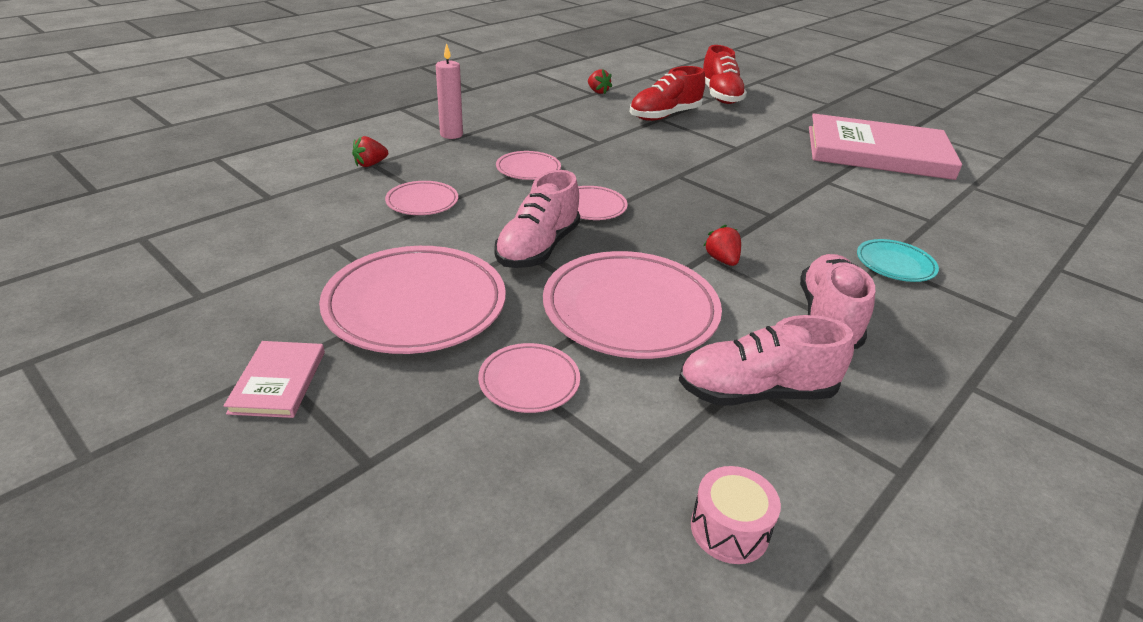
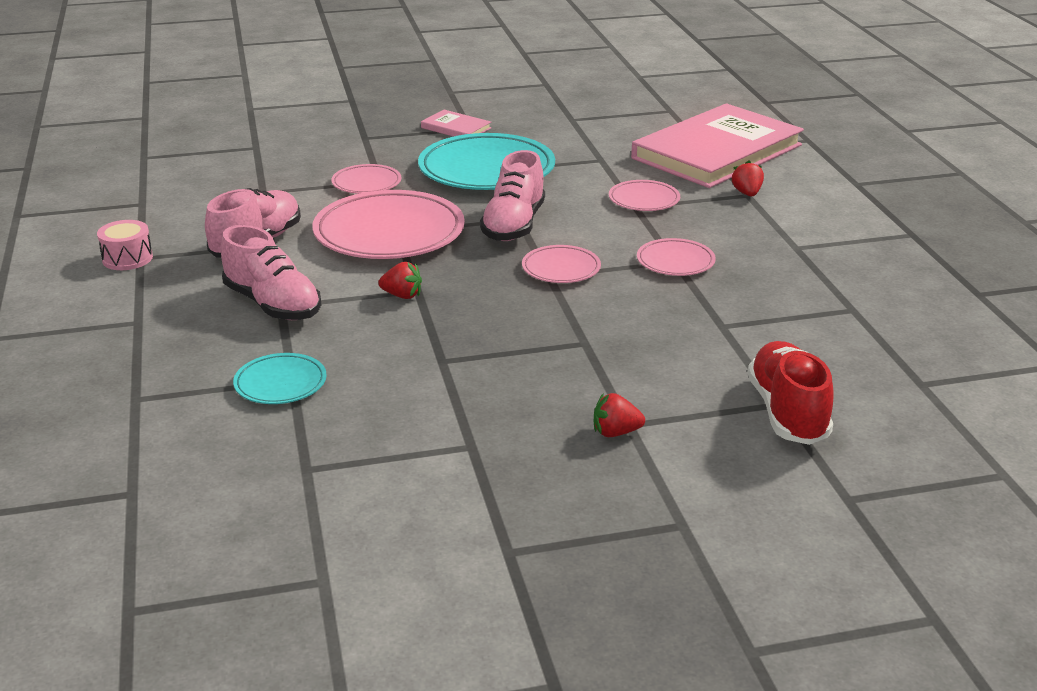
camera: 125 degrees right, 5 degrees down
pink plate [319,246,506,354] -> turquoise plate [418,133,555,190]
pink candle [436,43,463,139] -> none
pink shoe [494,170,580,268] -> pink shoe turned 135 degrees counterclockwise [480,150,545,241]
red strawberry [588,69,612,94] -> red strawberry moved to [594,393,645,437]
pink drum [691,466,781,564] -> pink drum moved to [97,220,153,270]
red shoe [703,45,747,104] -> none
pink book [809,113,962,180] -> pink book moved to [631,103,804,188]

